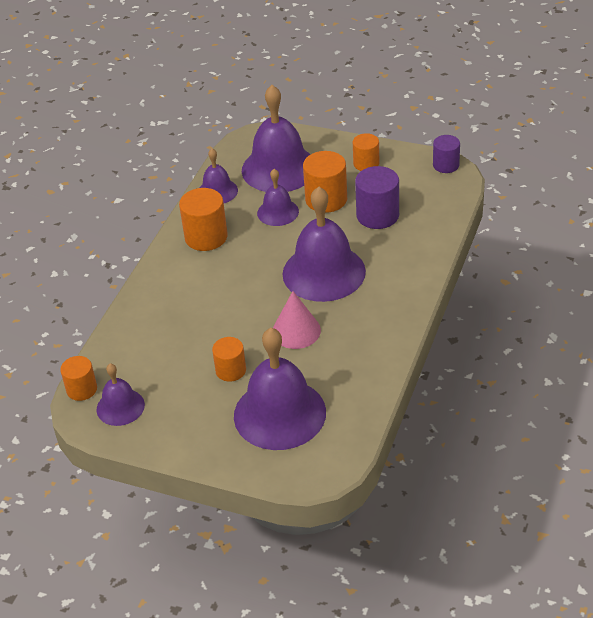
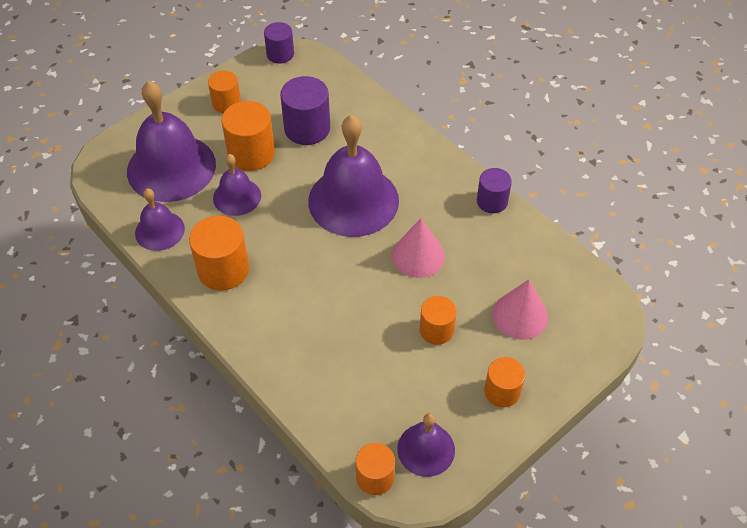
camera: 65 degrees left, 10 degrees up
purple bell [234,328,326,450] -> pink cone [492,280,548,340]
none -> purple cylinder [477,168,512,213]
none -> orange cylinder [484,357,525,407]

